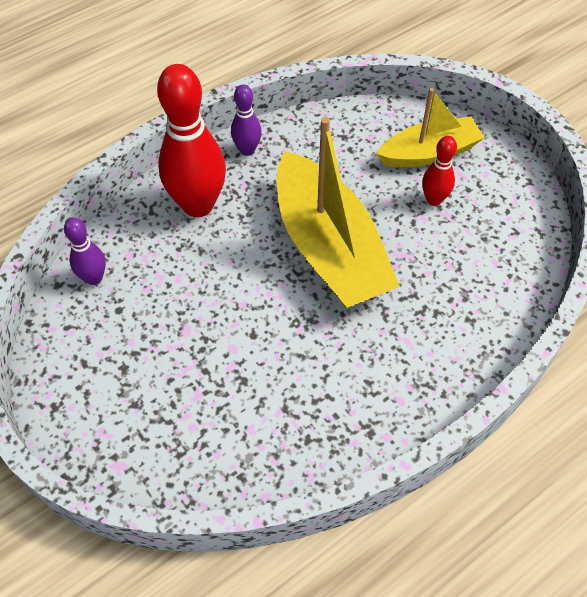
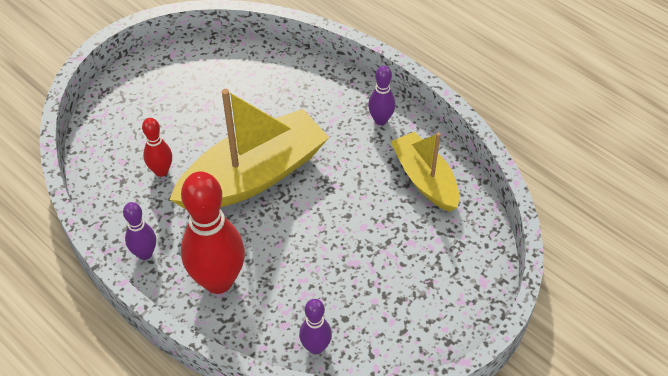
camera: 100 degrees left, 5 degrees down
yellow boat [376,88,484,167] -> yellow boat moved to [391,132,459,212]
red bowling pin [422,136,457,206] -> red bowling pin moved to [142,118,172,177]
none -> purple bowling pin [368,66,395,125]

